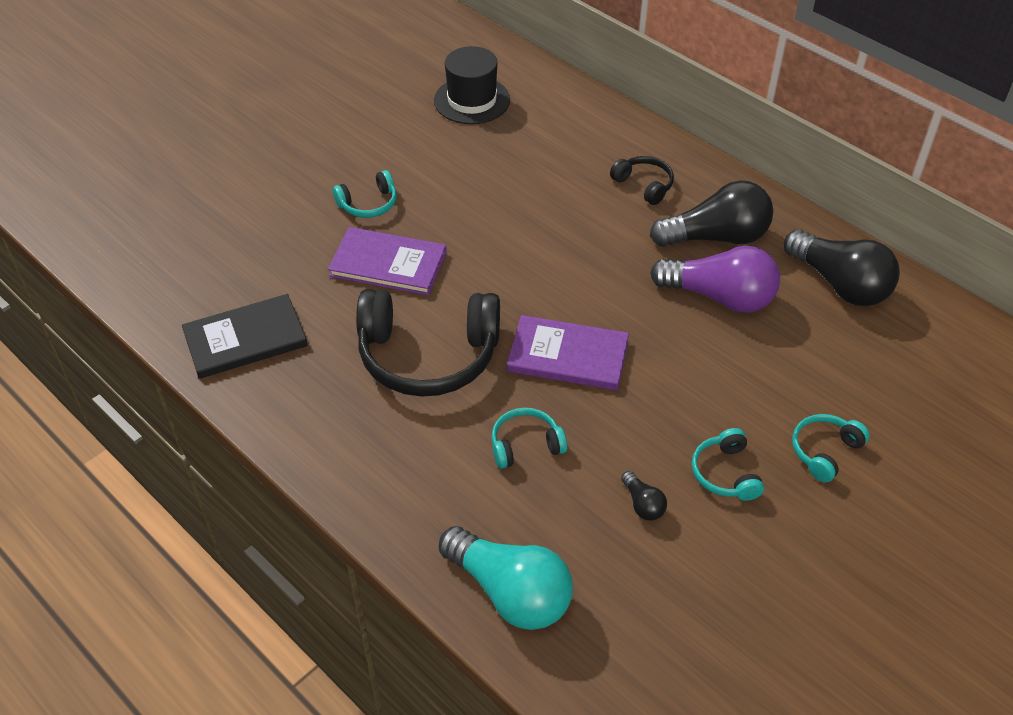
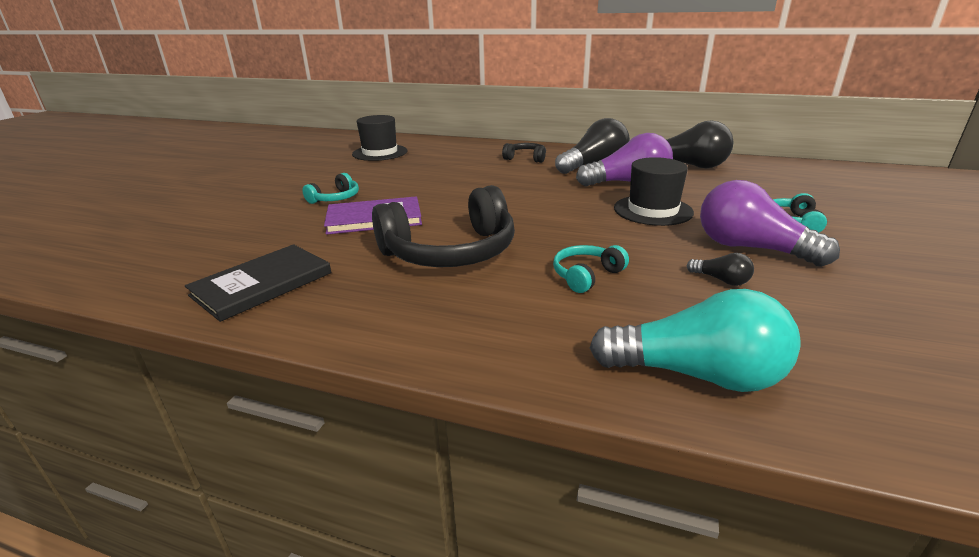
camera: 25 degrees left, 20 degrees down
purple book [507,315,629,390] -> none
turquoise headphones [692,428,764,501] -> purple light bulb [700,180,840,267]
none -> black hat [614,157,694,226]

